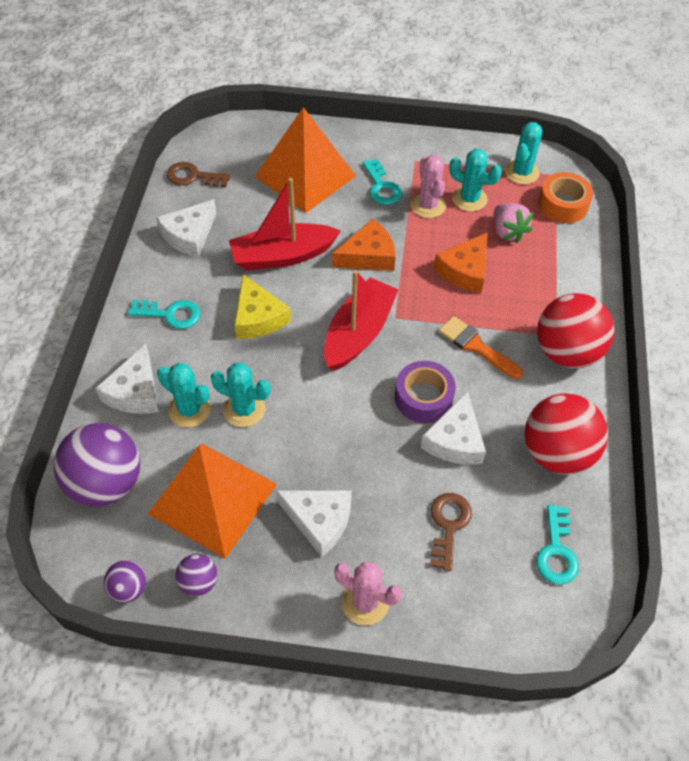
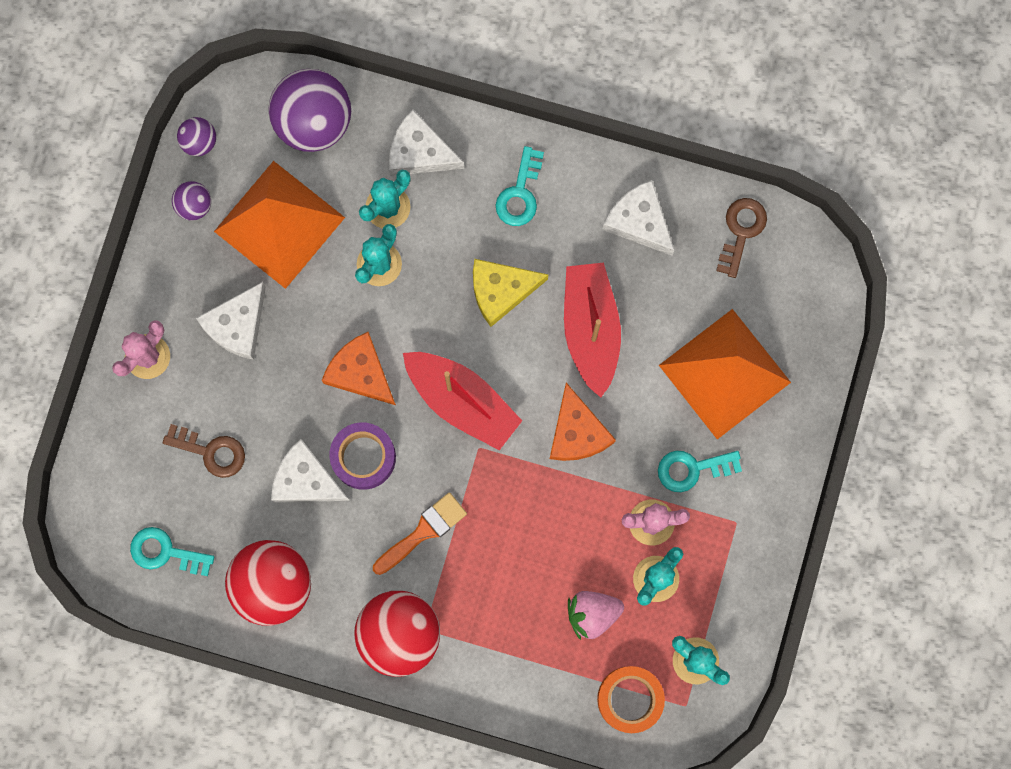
camera: 100 degrees right, 25 degrees up
orange cheese [433,232,488,293] -> orange cheese moved to [322,332,396,405]

